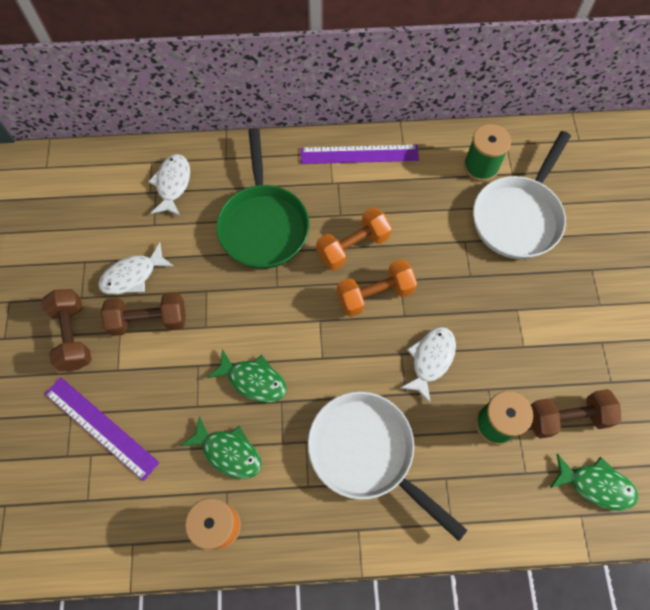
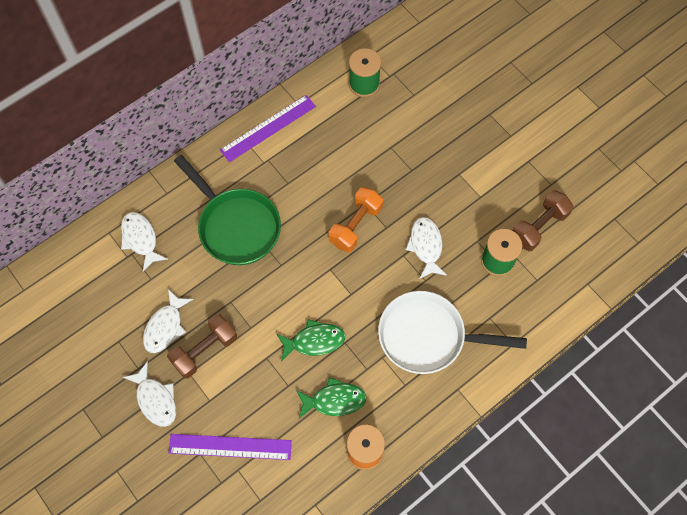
camera: 35 degrees left, 0 degrees up
brown dumbbell [41,289,92,372] -> white fish [123,361,176,427]
orange dumbbell [316,207,392,271] -> none
white pan [473,131,571,259] -> none
green fish [550,454,638,510] -> none

